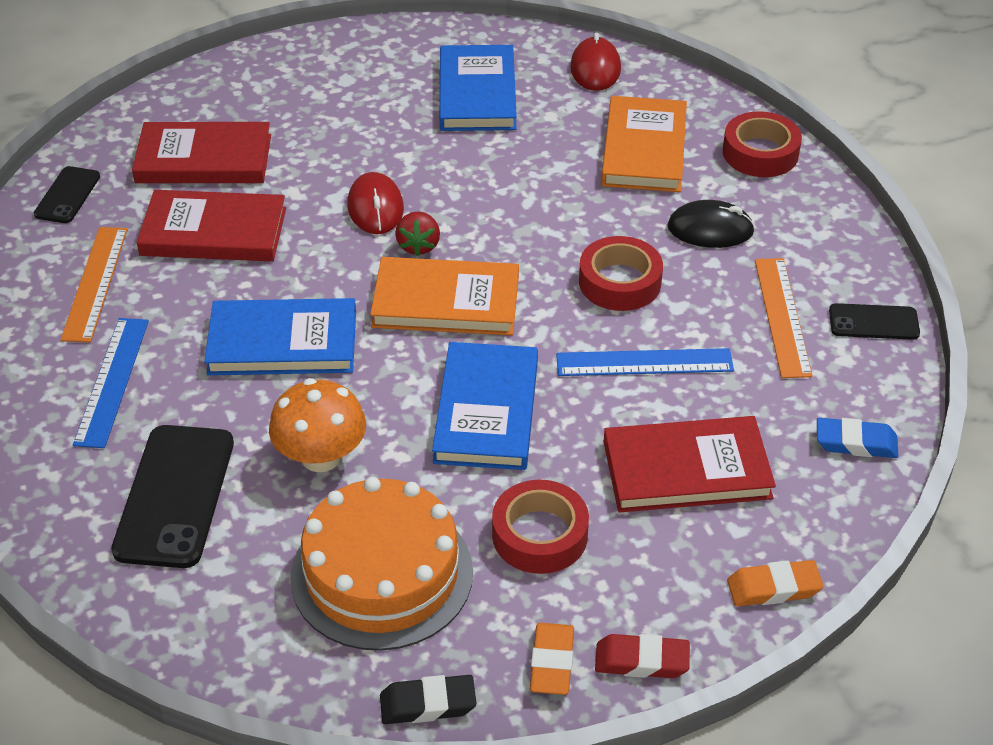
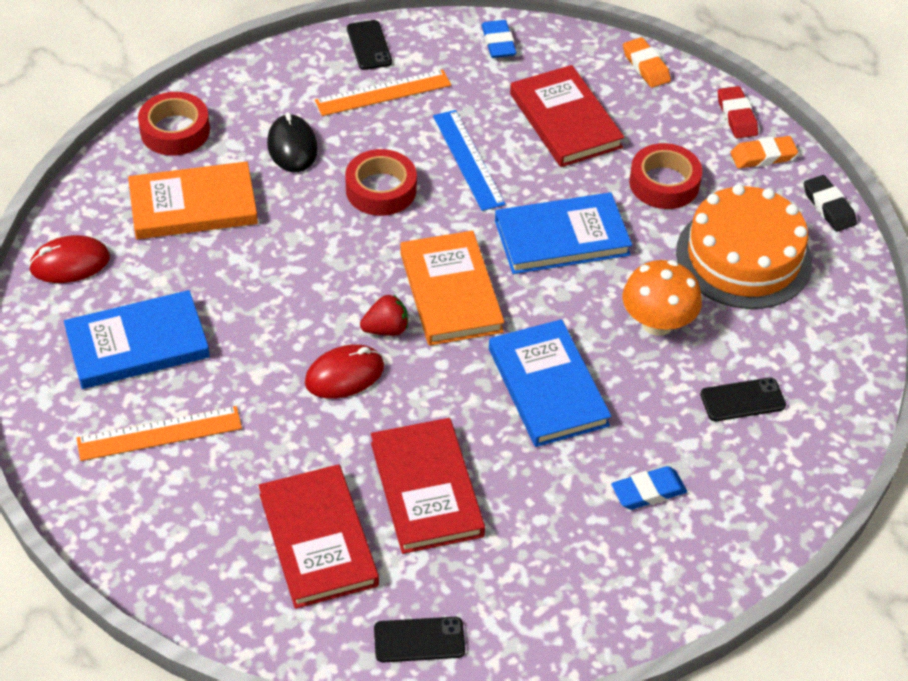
camera: 110 degrees left, 5 degrees up
orange ruler [61,227,128,342] -> orange ruler moved to [77,406,242,461]
blue ruler [73,318,149,448] -> blue eraser [611,466,687,510]
black phone [111,425,234,568] -> black phone [700,378,786,421], size x0.55

